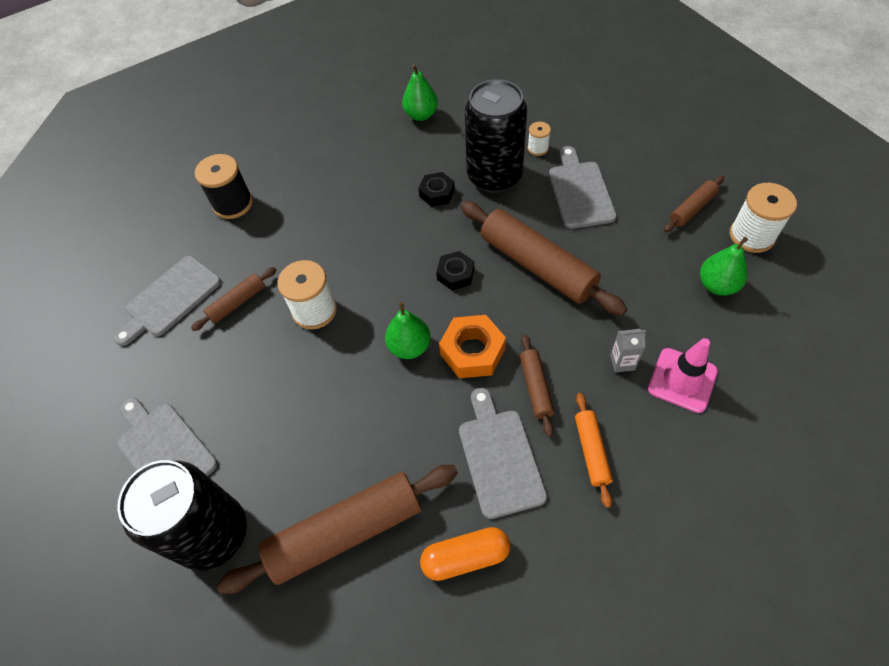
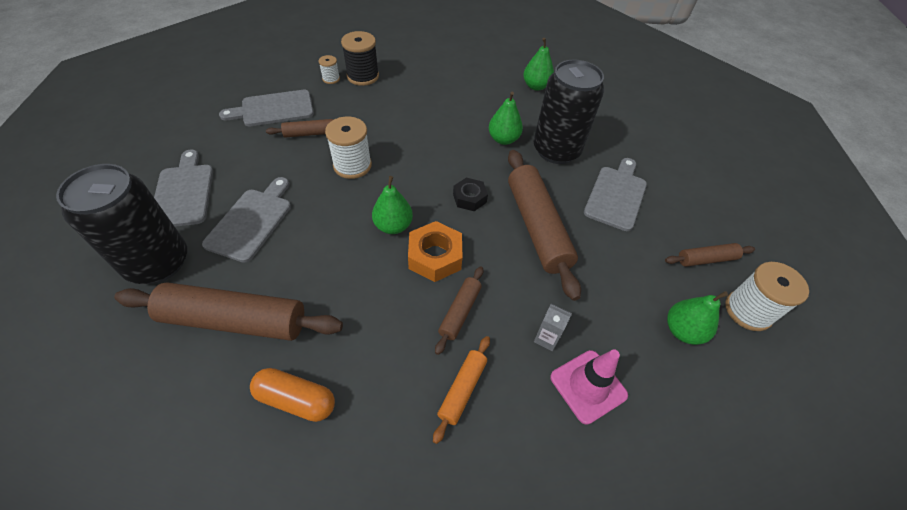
camera: 25 degrees right, 5 degrees down
black nut [418,172,455,207] -> green pear [489,92,523,145]
grey cutting board [459,388,547,519] -> grey cutting board moved to [202,177,291,263]
white spool [528,122,551,156] -> white spool moved to [319,55,340,84]

